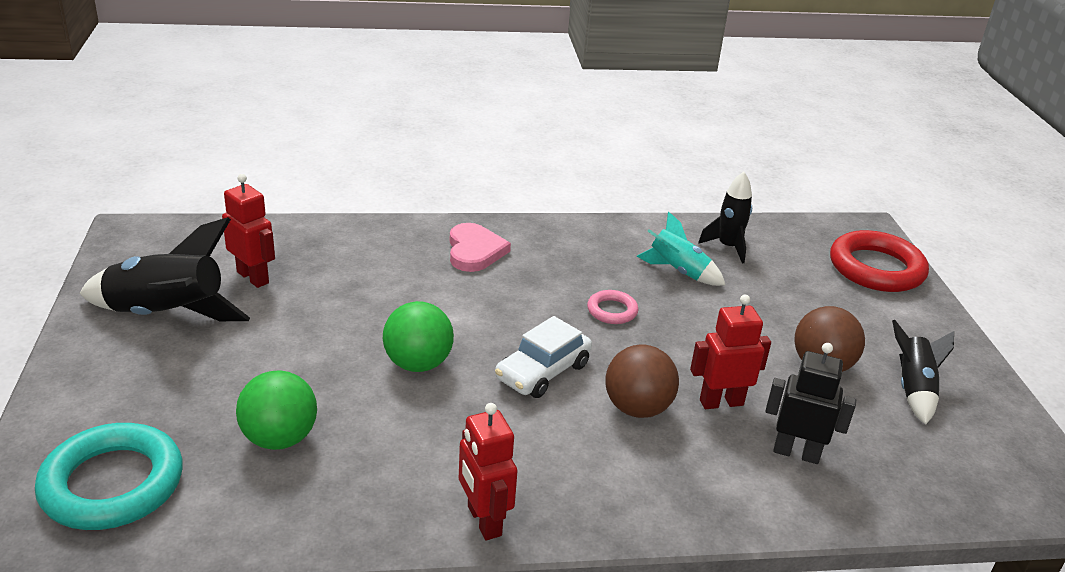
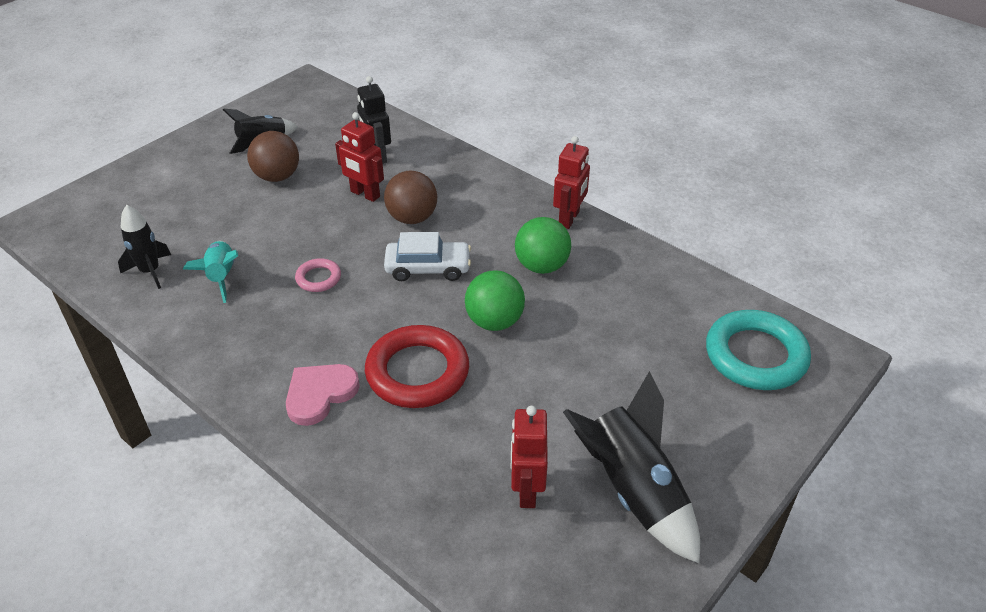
camera: 130 degrees left, 10 degrees up
green ball [236,370,317,450] -> green ball moved to [515,217,571,274]
red ring [830,230,929,292] -> red ring moved to [365,325,469,408]

